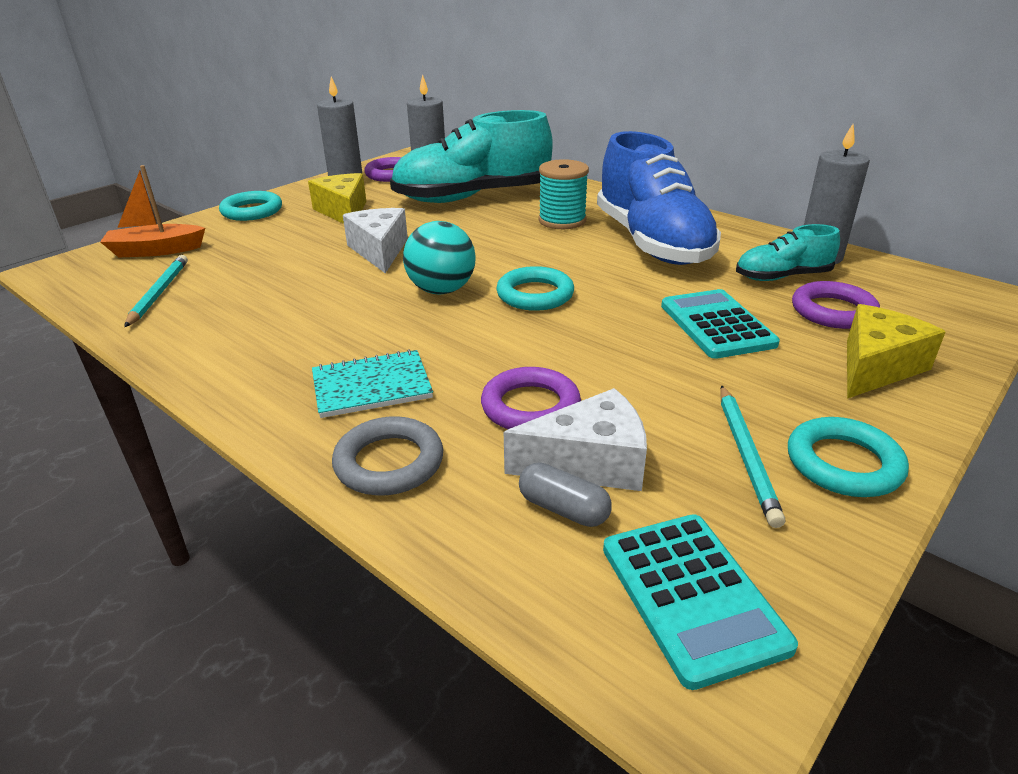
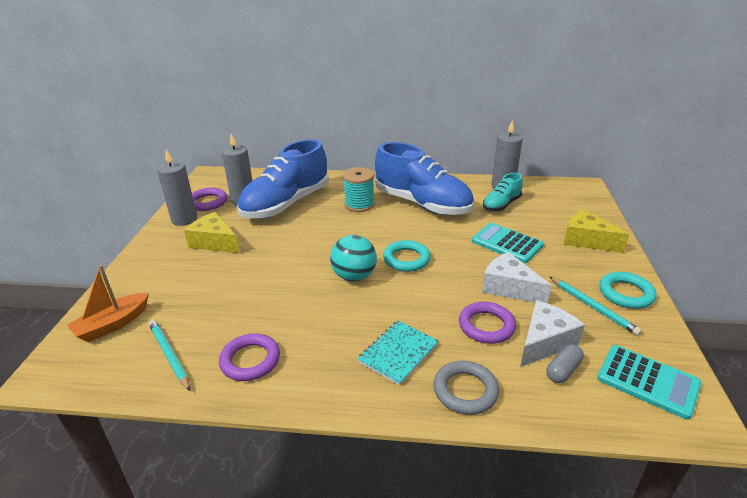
camera: 35 degrees left, 0 degrees up
turquoise ring [219,191,282,221] -> none
white cheese [343,208,408,273] -> white cheese moved to [482,252,552,303]
turquoise shoe [390,110,553,203] -> blue shoe [237,139,329,218]
grey capsule [519,462,612,527] -> grey capsule turned 45 degrees counterclockwise [546,344,584,383]
purple ring [792,281,880,329] -> purple ring moved to [219,333,280,381]
yellow cheese [847,304,946,399] -> yellow cheese turned 60 degrees counterclockwise [564,209,629,253]

